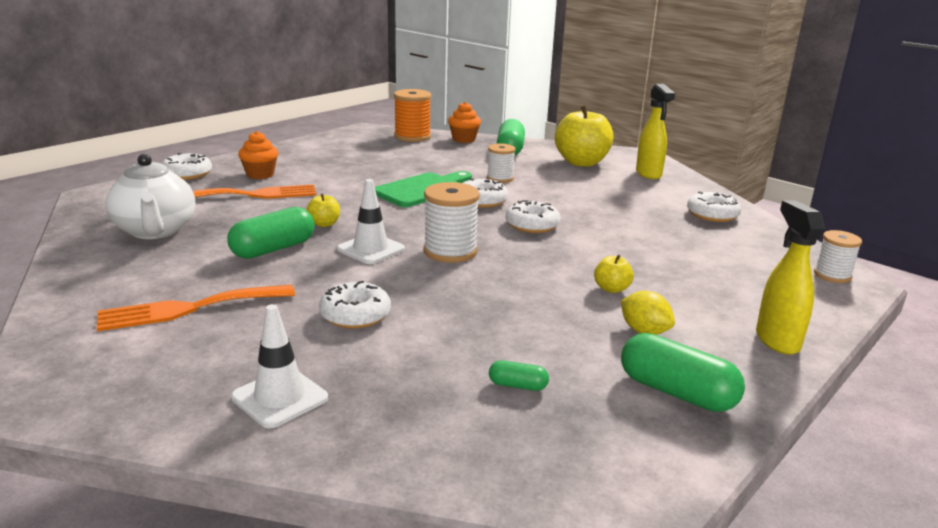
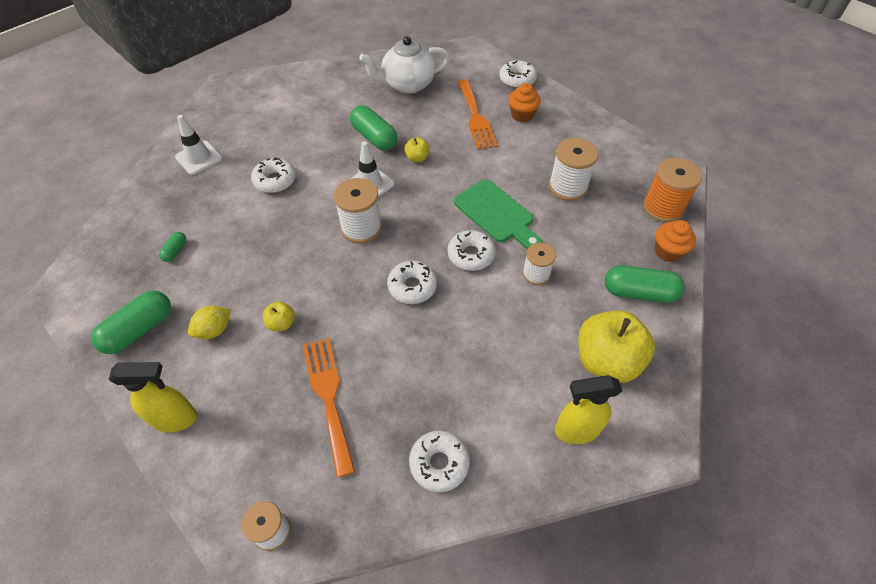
camera: 95 degrees right, 30 degrees up
orange fork [97,285,295,331] -> orange fork moved to [302,337,355,478]
none -> white spool [549,138,599,201]

